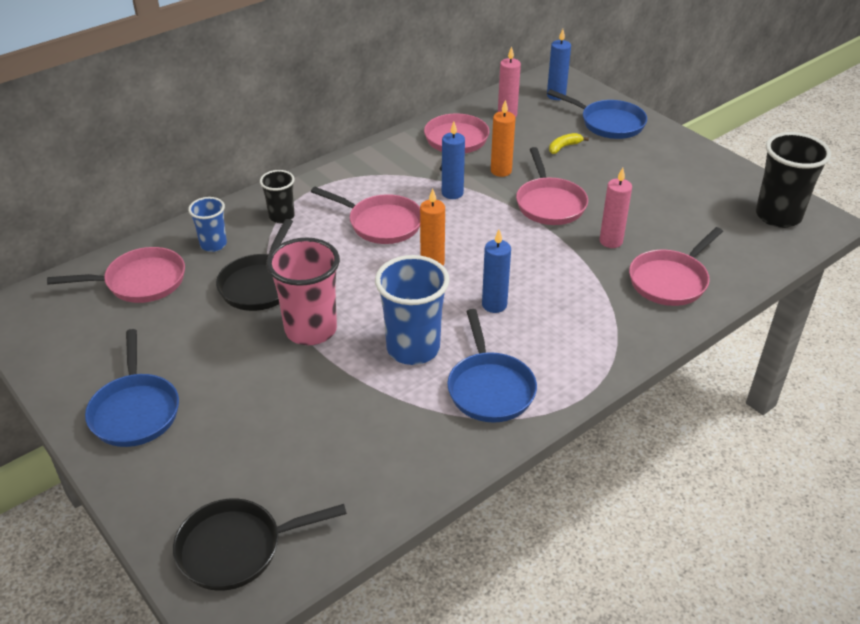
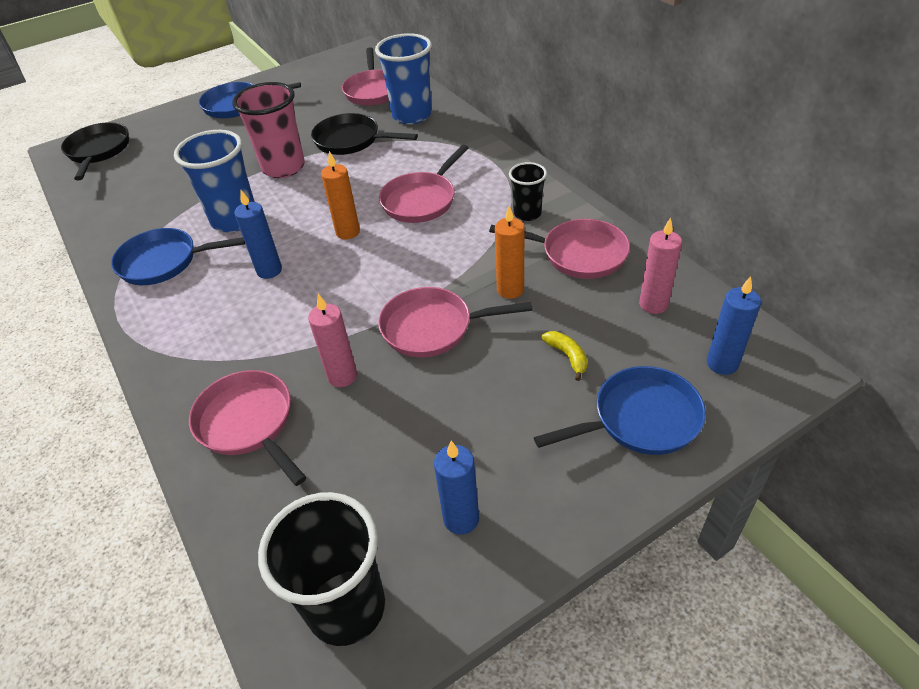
camera: 100 degrees right, 5 degrees up
blue cup [188,197,227,252] -> blue cup [375,33,432,124], size x1.77
black cup [260,170,295,223] -> black cup moved to [509,162,547,221]
blue candle [442,122,465,199] -> blue candle moved to [434,441,479,535]
blue pan [547,89,647,139] -> blue pan turned 150 degrees counterclockwise [534,366,706,455]

